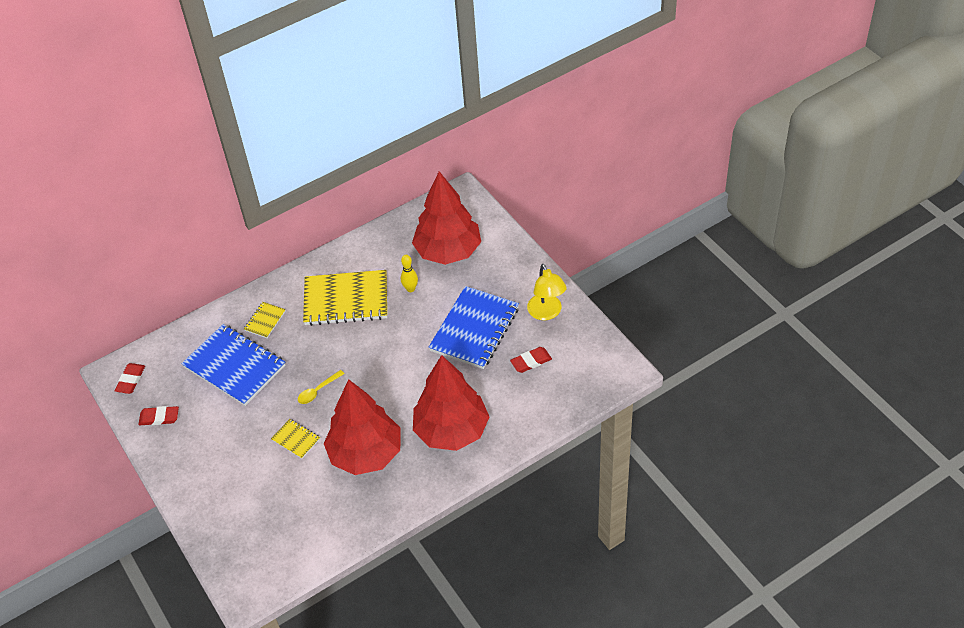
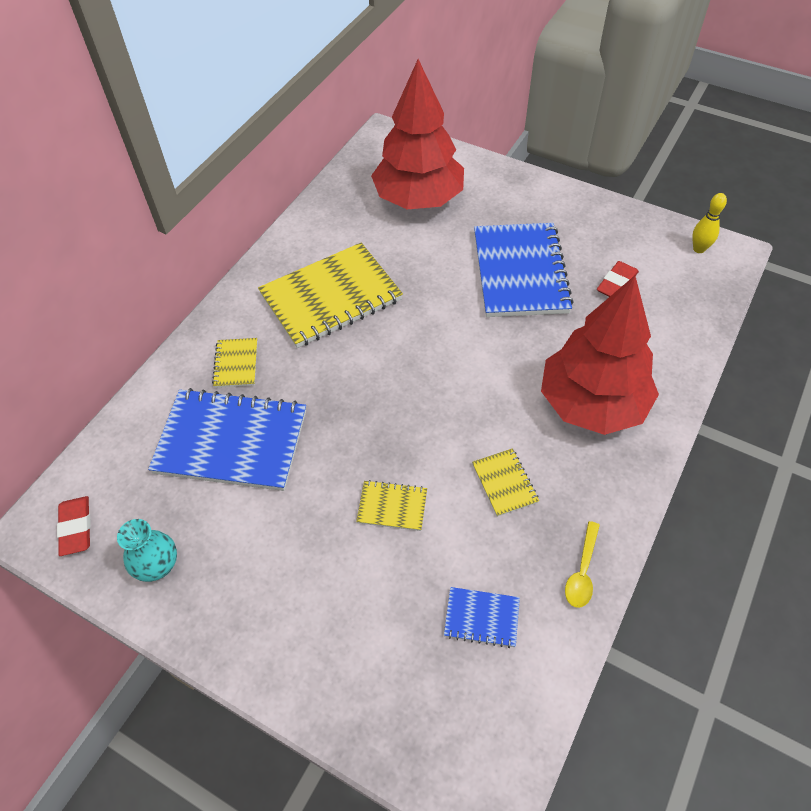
camera: 30 degrees left, 5 degrees up
red eraser [138,406,179,425] -> turquoise vase [117,519,177,582]
yellow spoon [298,370,345,404] -> yellow spoon moved to [565,521,600,608]
red tree [323,379,401,475] -> yellow notebook [472,448,539,517]
yellow bowling pin [401,255,418,292] -> yellow bowling pin moved to [692,193,727,253]
yellow lamp [527,264,567,320] -> none
none -> blue notebook [444,587,520,648]

